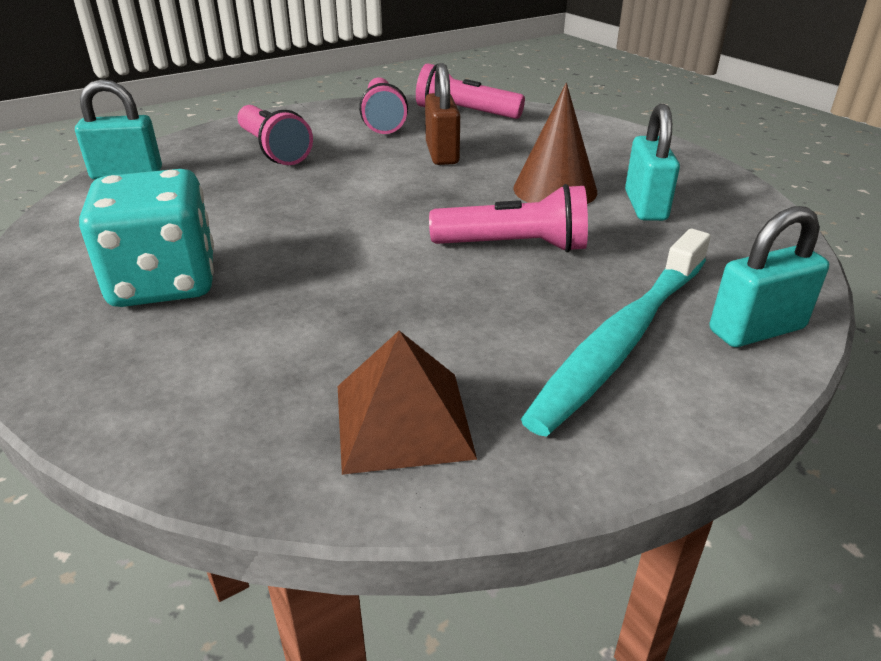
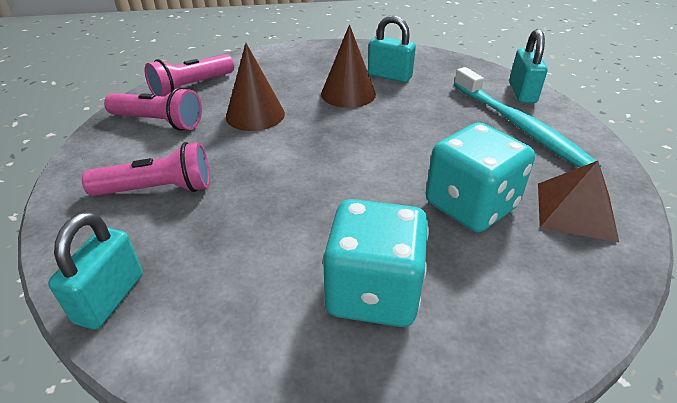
camera: 65 degrees left, 5 degrees up
brown padlock [425,63,460,165] -> brown cone [226,43,285,131]
pink flashlight [429,184,588,253] -> none
none -> turquoise dice [426,122,535,232]

